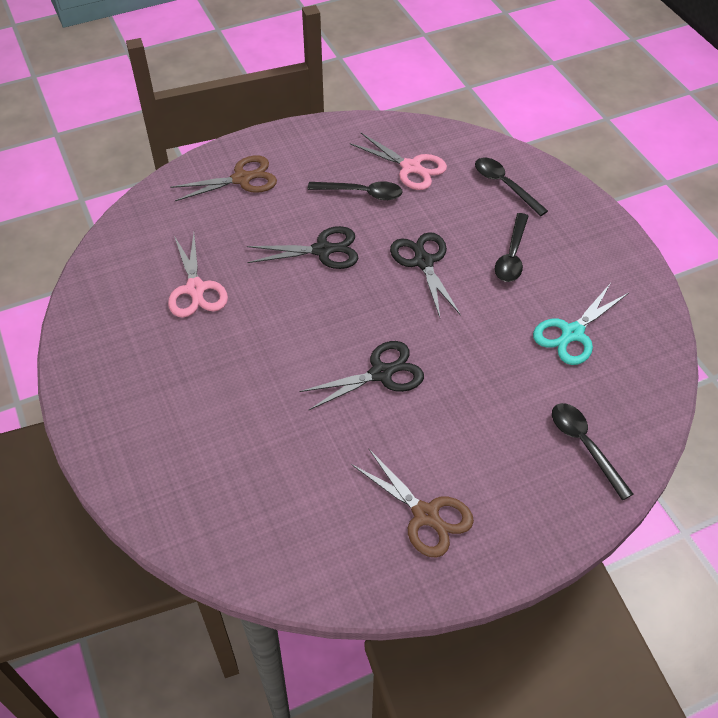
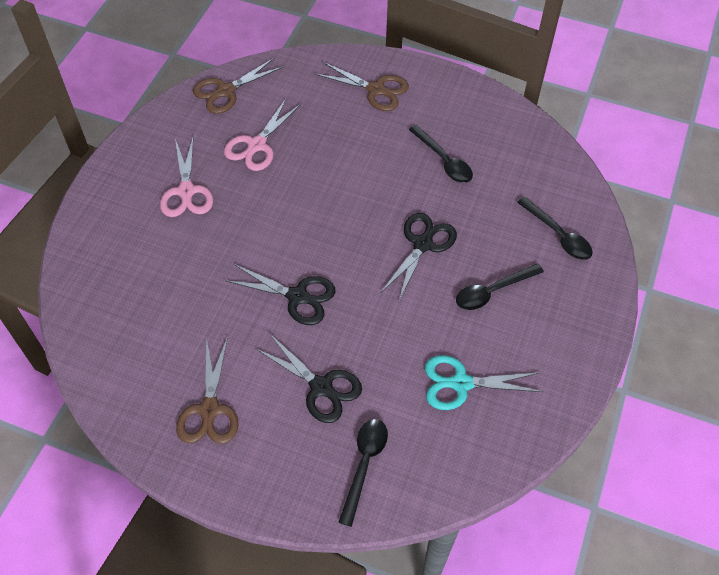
camera: 45 degrees right, 5 degrees up
black scissors [247,226,358,269] -> black scissors moved to [255,333,362,423]
pink scissors [350,133,447,190] -> pink scissors moved to [160,138,213,217]
black spoon [475,158,548,216] -> black spoon turned 135 degrees clockwise [517,197,593,260]
none -> brown scissors [193,57,284,114]

